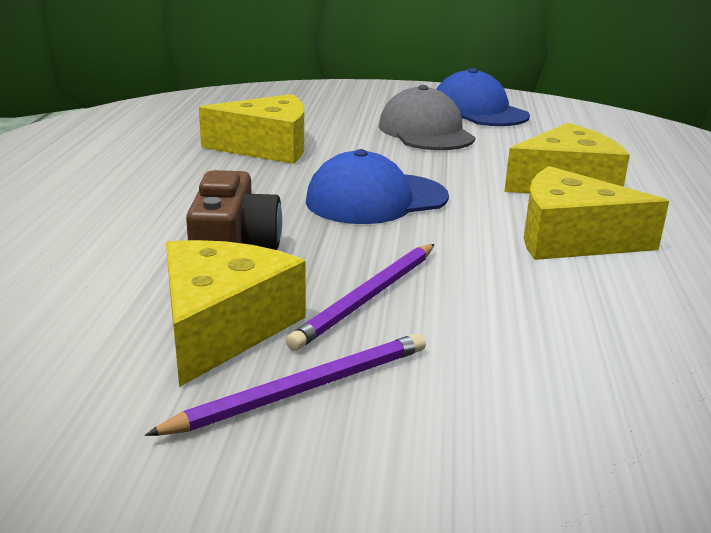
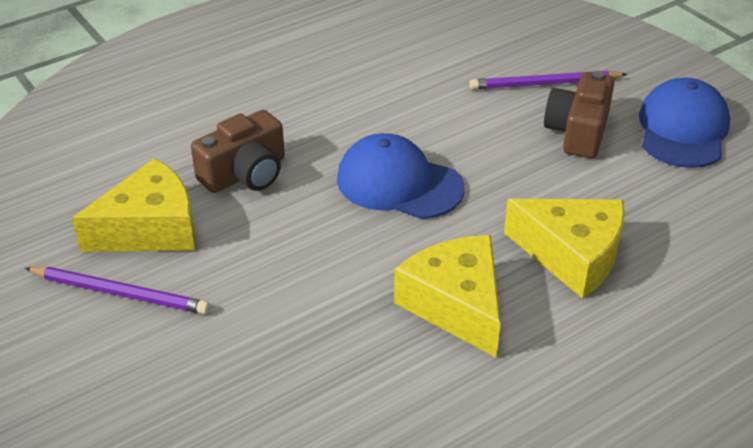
camera: 50 degrees right, 15 degrees up
yellow cheese [199,94,304,164] -> none
purple pencil [286,244,435,351] -> purple pencil moved to [469,71,627,90]
grey cap [379,85,475,150] -> brown camera [544,71,615,159]

